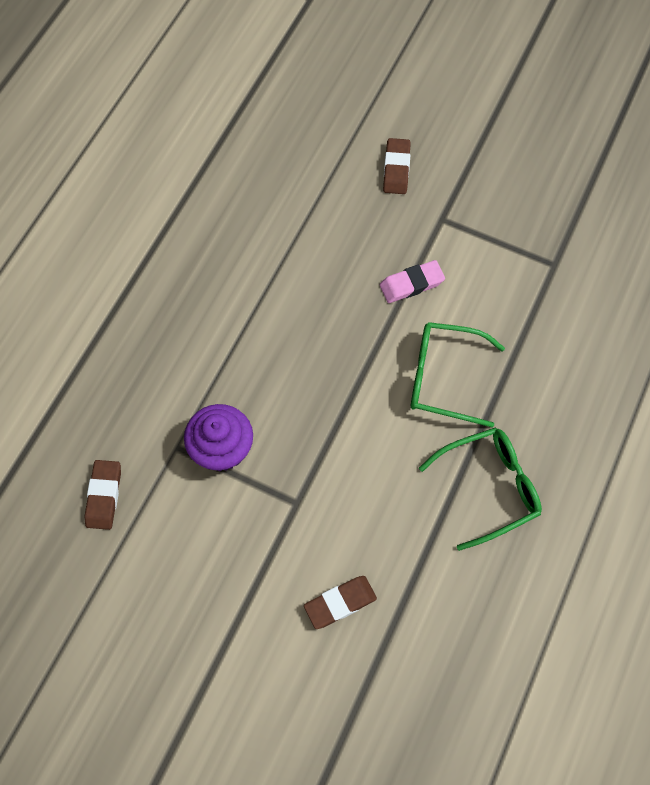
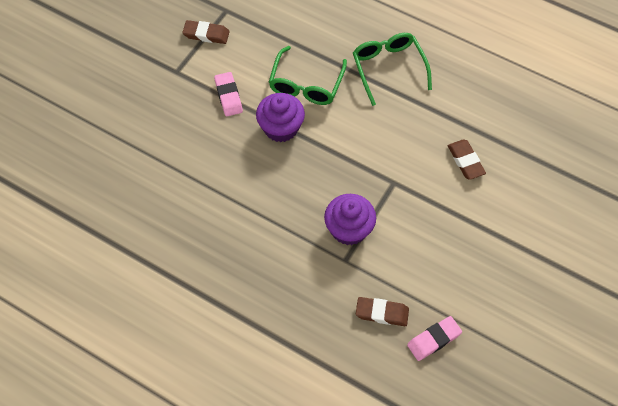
camera: 85 degrees left, 5 degrees down
brown eraser [383,138,411,194] -> brown eraser moved to [182,20,230,44]
none -> purple cupcake [256,93,305,142]
none -> pink eraser [407,316,462,361]

